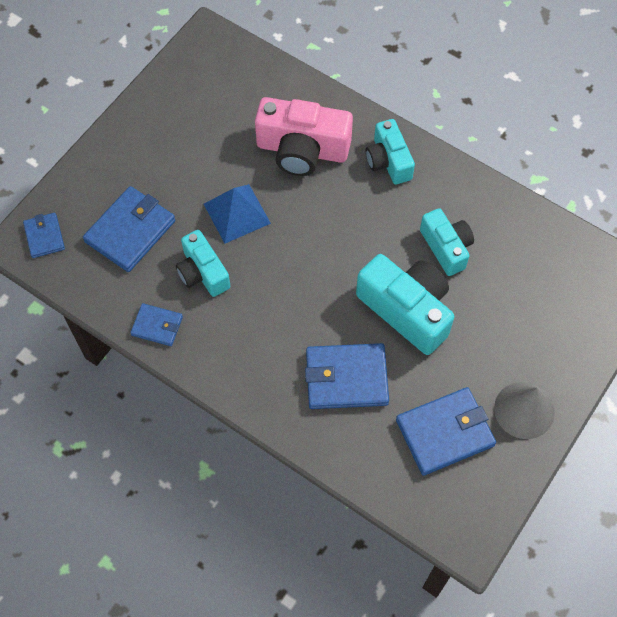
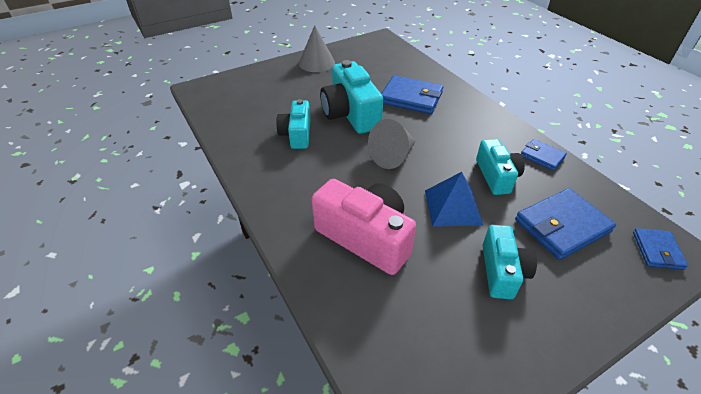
camera: 155 degrees left, 20 degrees down
turquoise camera [366,119,415,184] -> turquoise camera moved to [483,225,537,299]
blue wallet [396,387,496,476] -> none
none -> grey cone [368,119,416,169]

